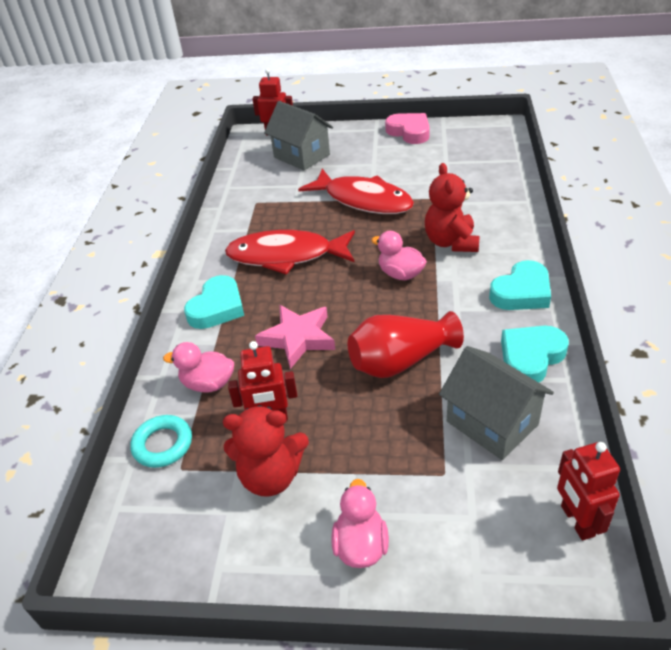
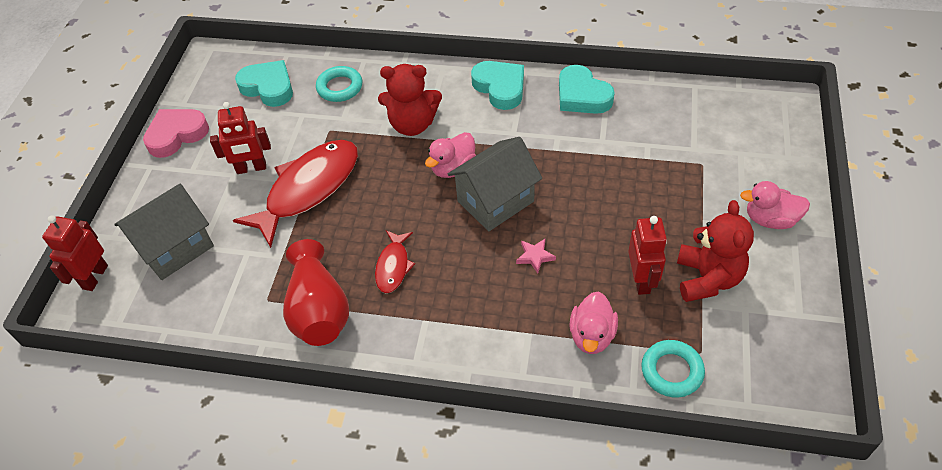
camera: 85 degrees left, 10 degrees up
turquoise heart [184,275,244,329] -> turquoise heart moved to [235,60,293,107]
red fish [225,230,355,275] -> red fish [375,230,415,293], size x0.49
pink star [255,305,335,369] -> pink star [516,239,556,274], size x0.48
red vase [348,311,464,378] -> red vase moved to [283,239,349,346]
grey house [439,346,554,460] -> grey house moved to [448,137,542,231]
red robot [557,442,620,541] -> red robot moved to [210,102,271,174]
none -> turquoise ring [316,66,362,102]

